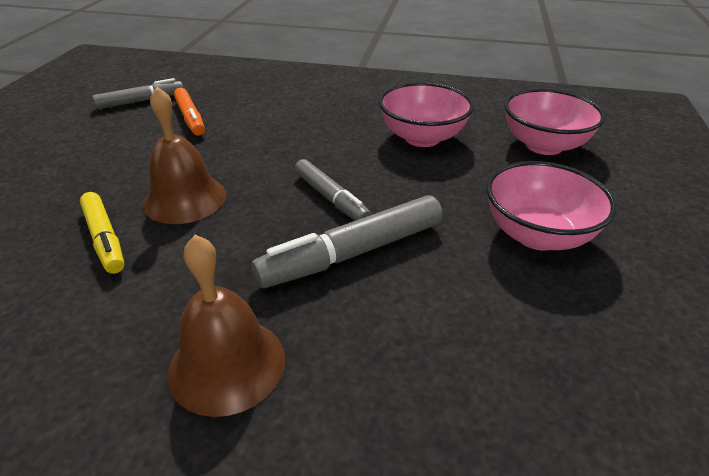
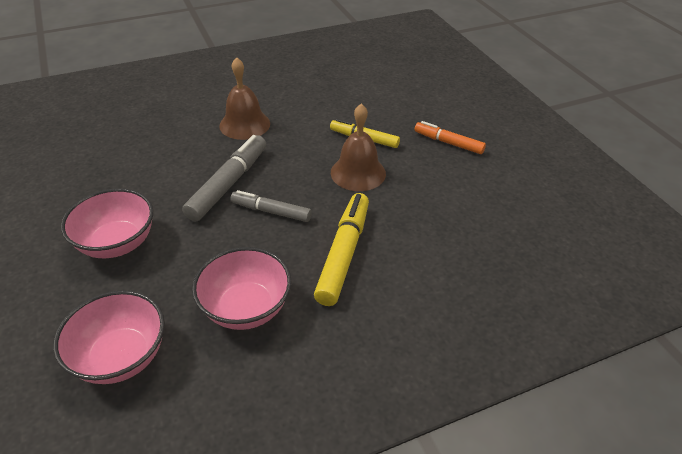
camera: 145 degrees right, 5 degrees up
grey marker [93,78,183,109] -> none
orange marker [174,88,205,136] -> orange marker moved to [415,121,486,154]
none -> yellow marker [314,193,369,306]

